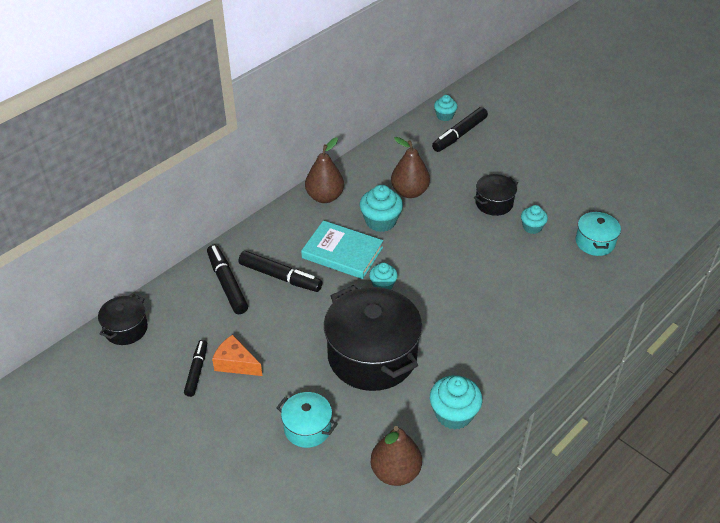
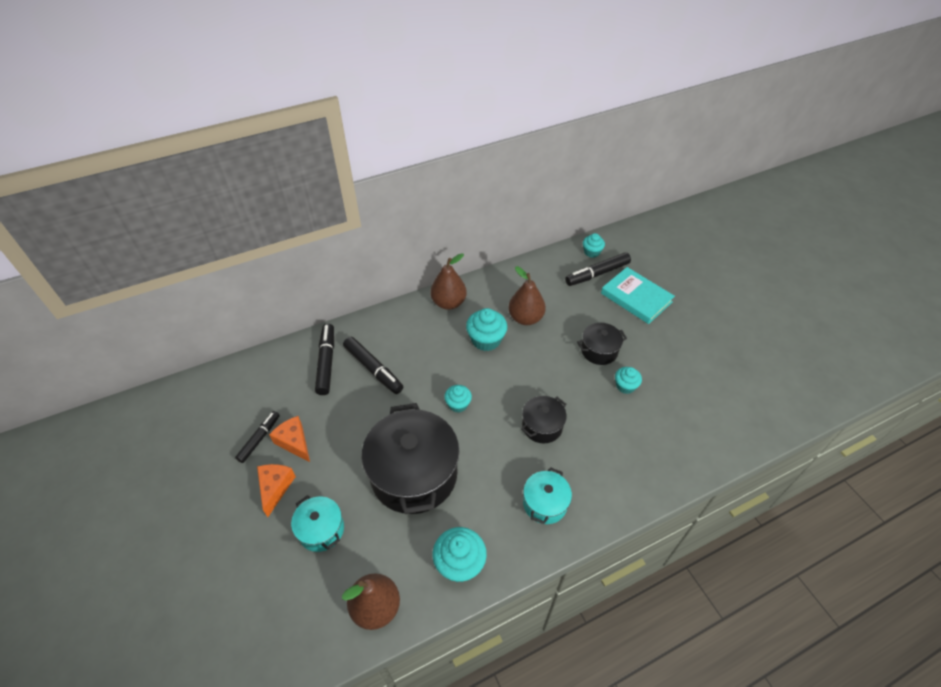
camera: 20 degrees right, 5 degrees up
black pot [98,294,148,345] -> black pot moved to [521,396,567,443]
turquoise book [301,220,383,279] -> turquoise book moved to [601,267,675,324]
turquoise pot [576,211,621,256] -> turquoise pot moved to [523,467,572,524]
none -> orange cheese [257,464,296,517]

